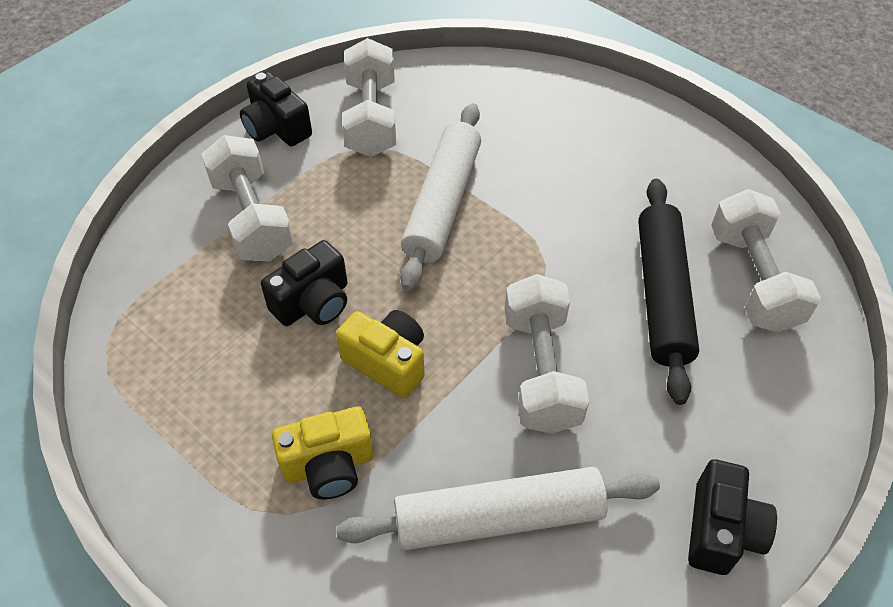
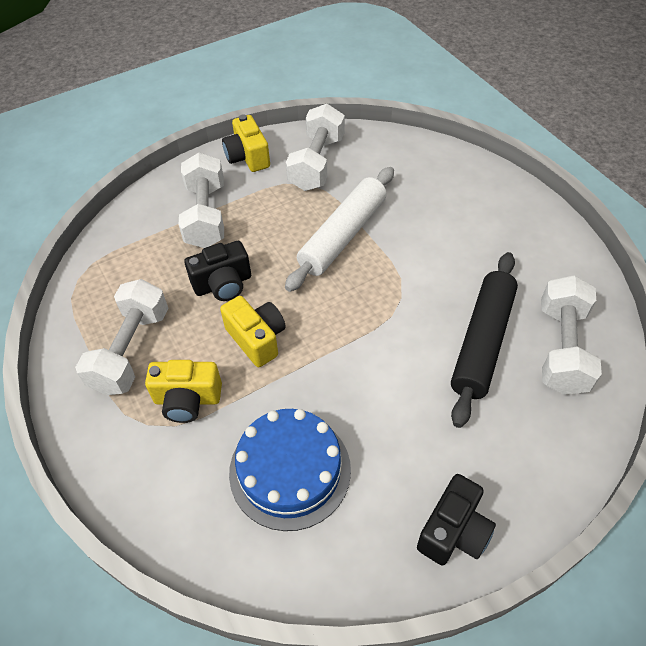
camera: 20 degrees right, 0 degrees up
black camera [240,72,312,147] -> yellow camera [222,114,270,172]
white rolling pin [336,467,660,550] -> blue cake [229,409,351,531]
white dumbbell [505,274,589,434] -> white dumbbell moved to [75,279,168,395]

